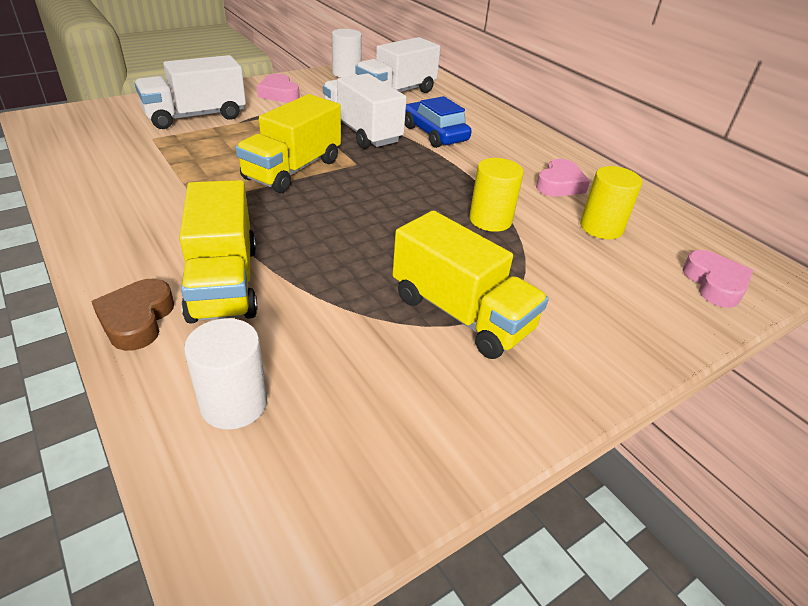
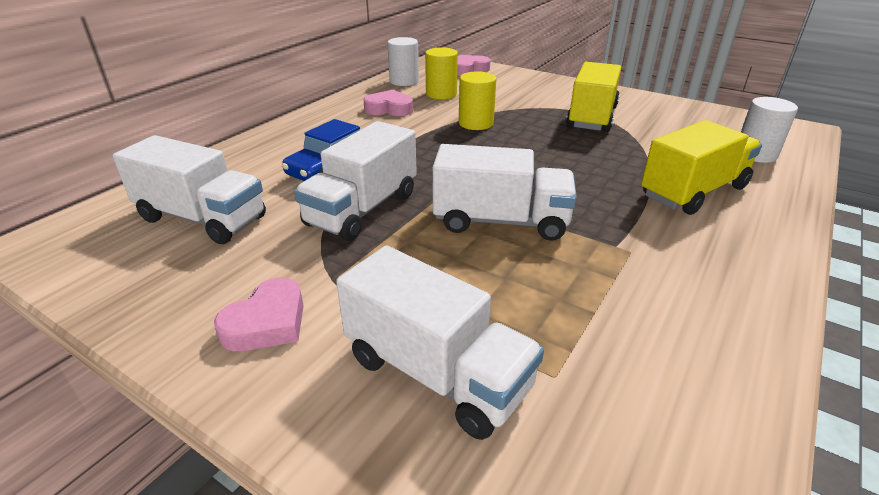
camera: 110 degrees left, 5 degrees down
brown heart [91,279,174,351] -> none
yellow truck [235,94,341,193] -> white truck [432,144,577,241]
white cylinder [332,29,362,78] -> white cylinder moved to [387,37,419,86]

